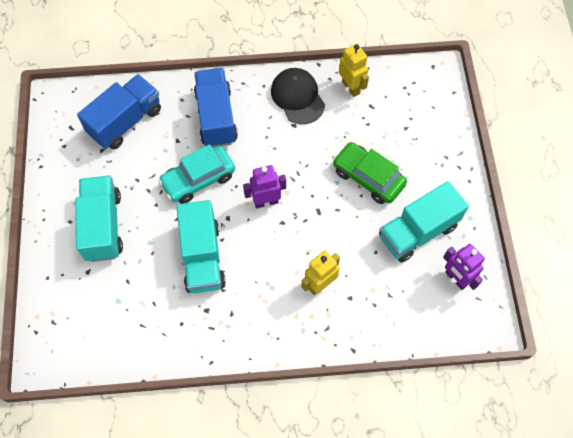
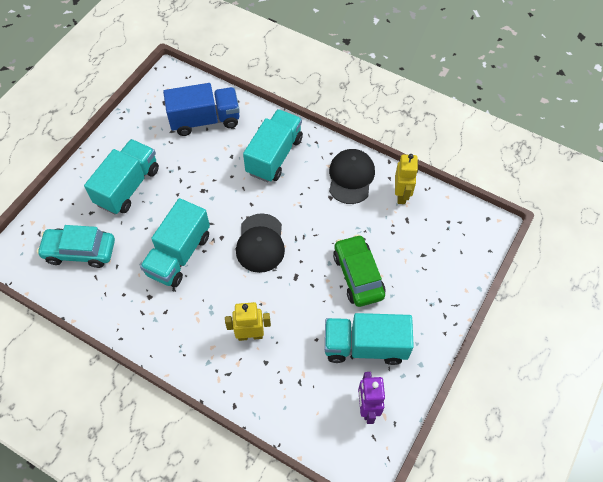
camera: 35 degrees right, 5 degrees down
turquoise car [158,144,235,204] -> turquoise car moved to [37,225,115,268]
blue truck [194,68,238,147] -> turquoise truck [243,109,303,182]
purple robot [243,165,286,208] -> black cap [236,213,285,273]

